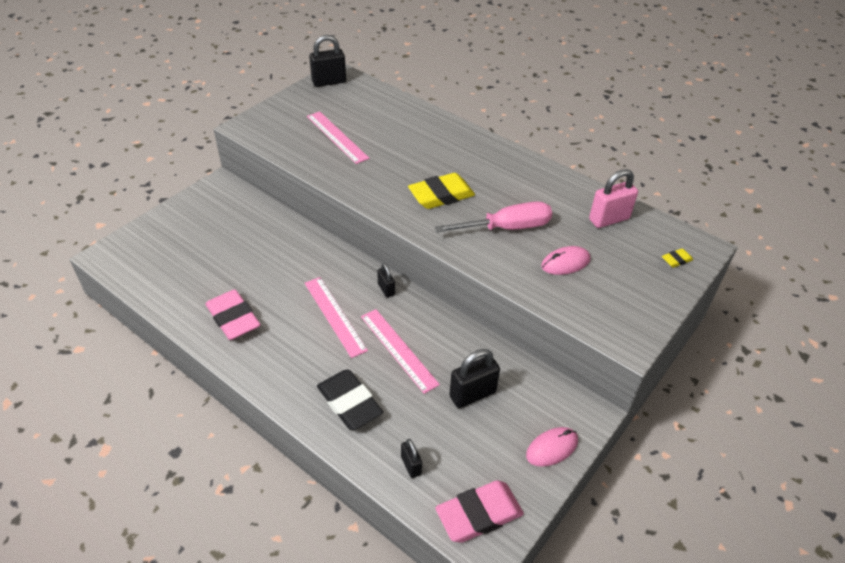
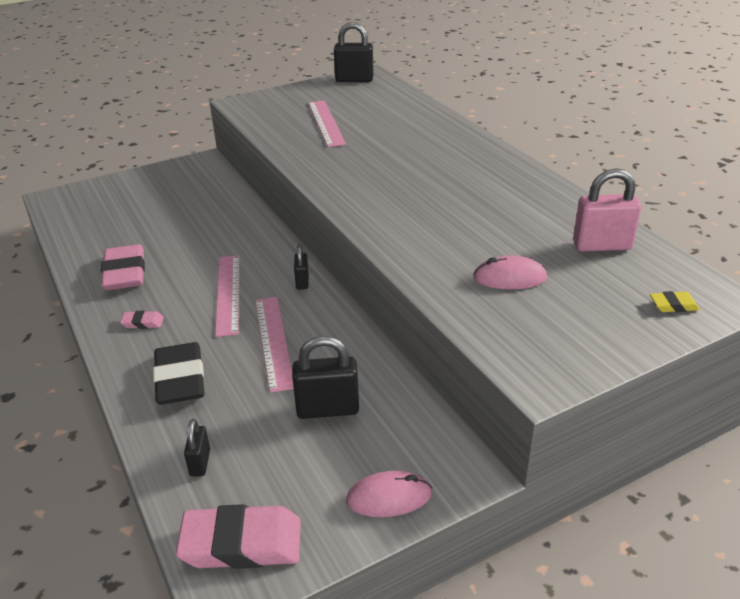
camera: 25 degrees right, 10 degrees down
yellow eraser [408,173,475,209] -> none
pink screwdriver [434,201,552,233] -> none
none -> pink eraser [120,311,164,329]

